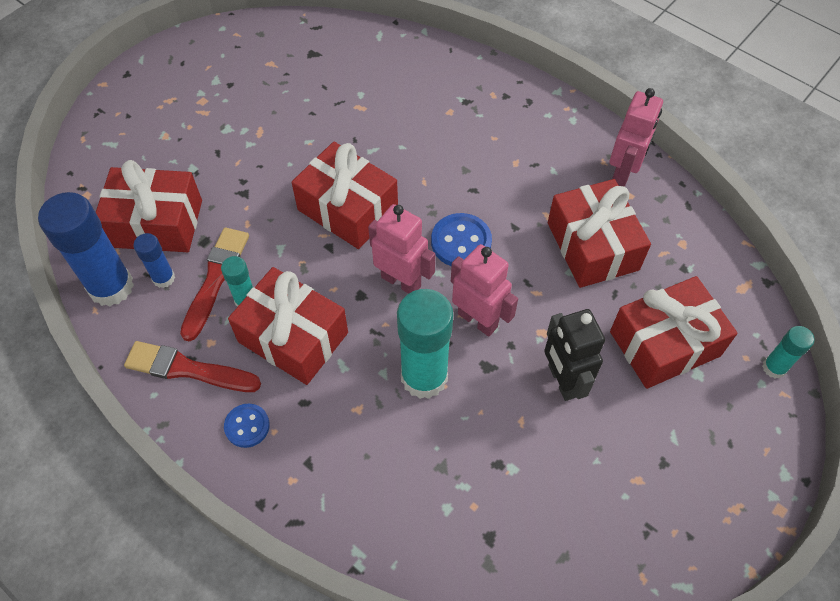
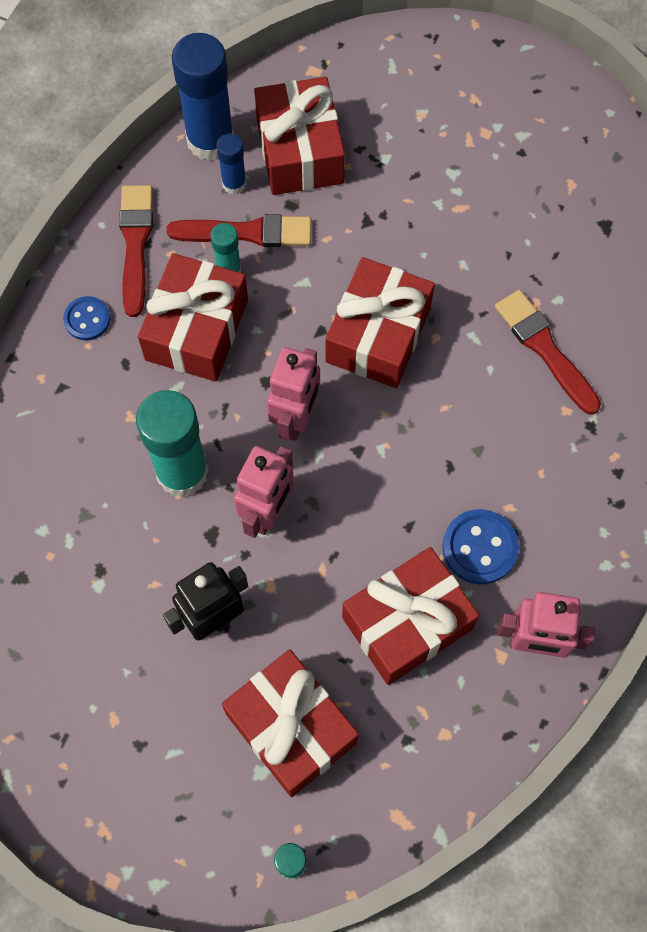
camera: 75 degrees right, 10 degrees up
blue button [431,213,492,266] -> blue button moved to [442,509,519,585]
none -> red brush [495,290,601,415]

